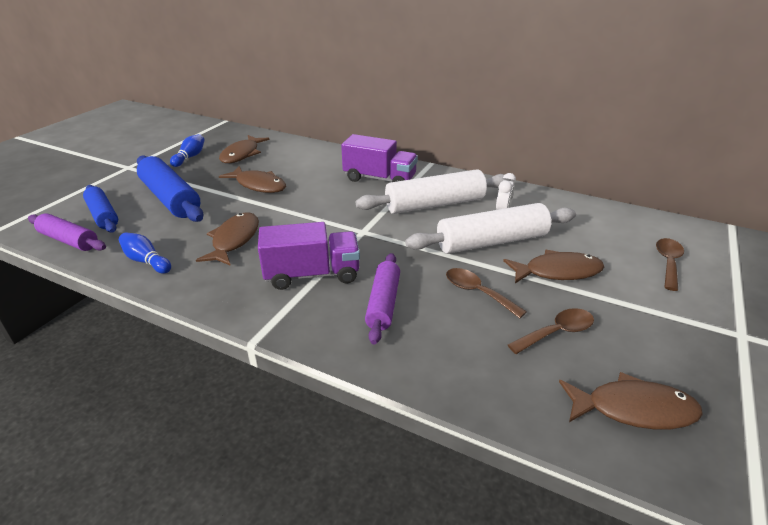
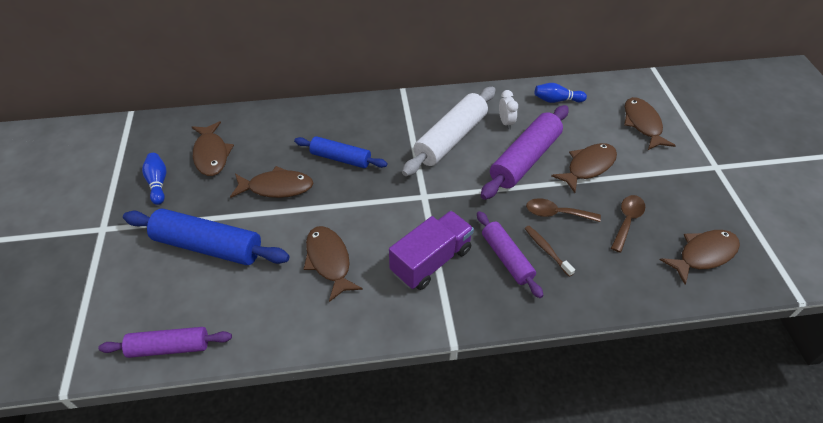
camera: 35 degrees left, 15 degrees up
blue rolling pin [83,185,118,233] -> blue rolling pin moved to [294,136,387,168]
blue bowling pin [119,232,171,274] -> blue bowling pin moved to [535,83,587,103]
purple truck [341,134,418,182] -> none
white rolling pin [405,203,576,254] -> purple rolling pin [481,105,569,200]
brown spoon [656,238,684,291] -> brown fish [624,97,676,150]
none -> brown toothbrush [525,226,575,277]

